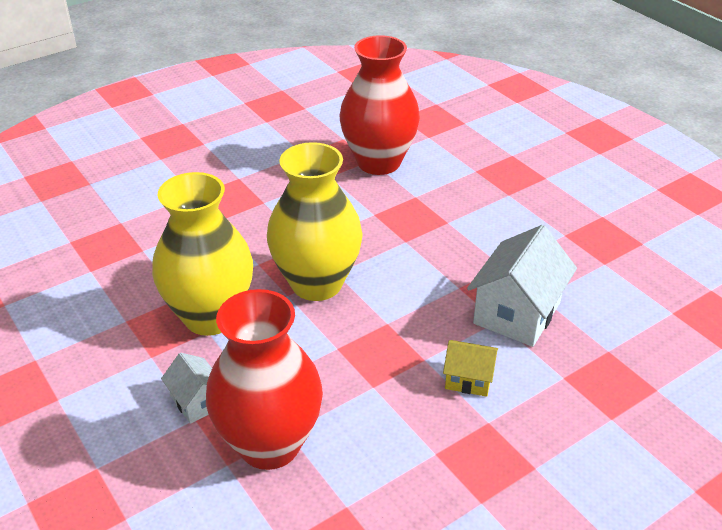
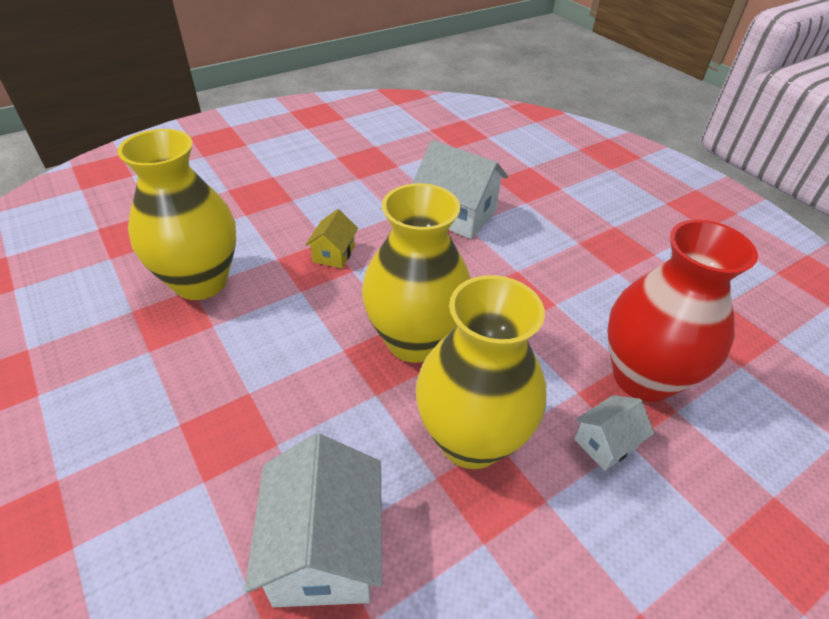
camera: 90 degrees left, 5 degrees up
red vase [340,35,420,175] -> yellow vase [118,129,236,300]
yellow house [443,340,498,397] -> yellow house moved to [305,209,358,268]
none -> white house [245,434,382,607]

